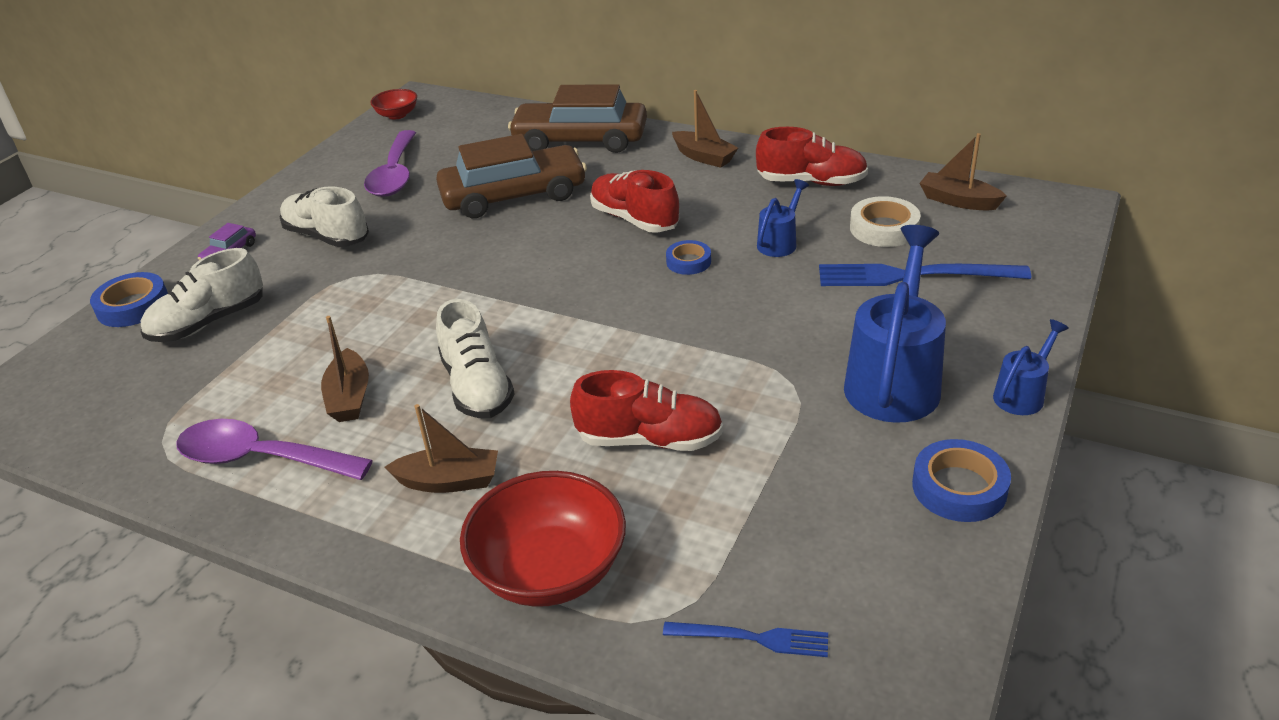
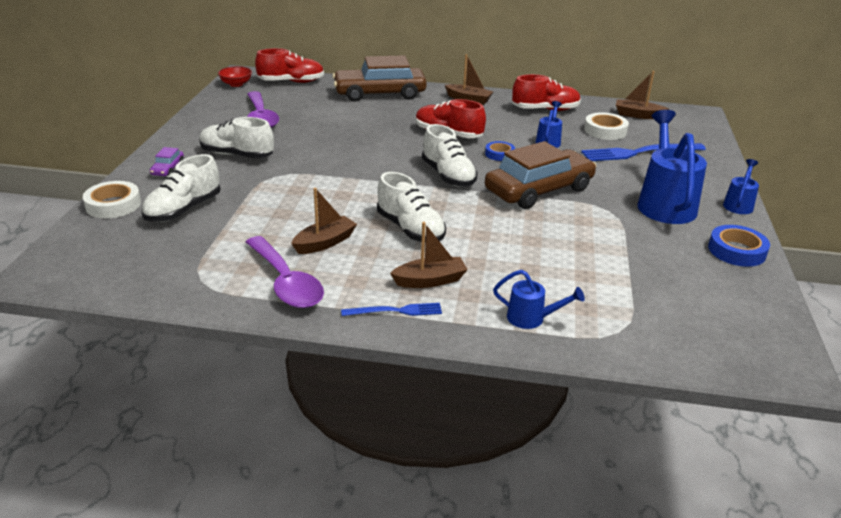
camera: 20 degrees left, 5 degrees down
blue tape [90,272,168,327] -> white tape [83,181,141,218]
purple spoon [176,419,373,480] -> purple spoon turned 120 degrees counterclockwise [246,236,324,308]
brown boat [321,316,369,422] -> brown boat turned 105 degrees counterclockwise [291,188,357,254]
brown car [436,134,587,218] -> brown car moved to [485,141,596,209]
red bowl [460,471,626,607] -> blue watering can [493,270,585,329]
red shoe [570,370,723,451] -> red shoe moved to [255,48,324,83]
blue fork [663,622,828,657] -> blue fork moved to [341,303,442,316]
none -> white shoe [422,124,478,187]

